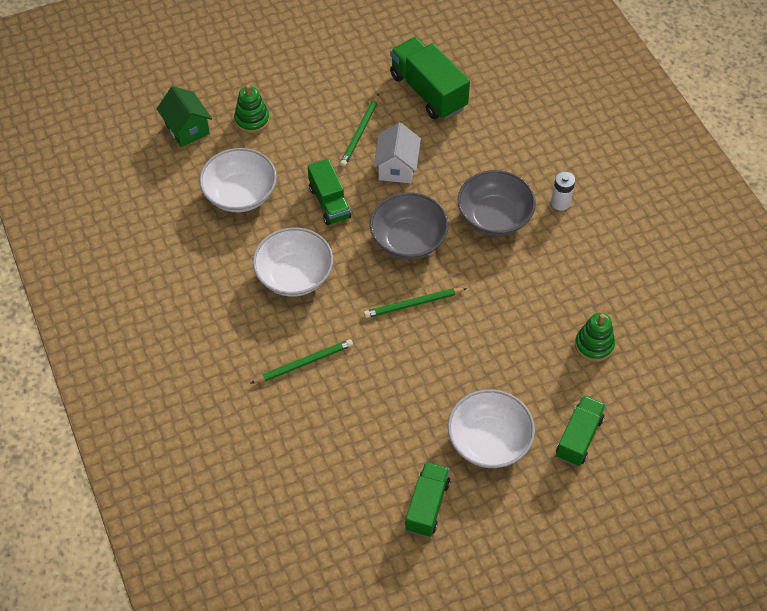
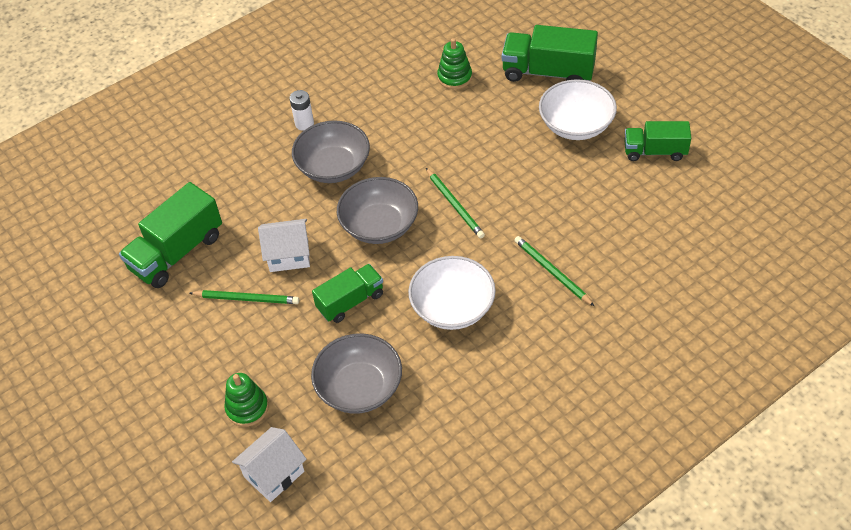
camera: 100 degrees left, 5 degrees down
green house [156,86,212,147] -> white house [232,427,307,502]
white bowl [199,148,277,212] -> grey bowl [311,334,402,414]
green truck [556,395,606,466] -> green truck [502,25,598,82], size x1.54

